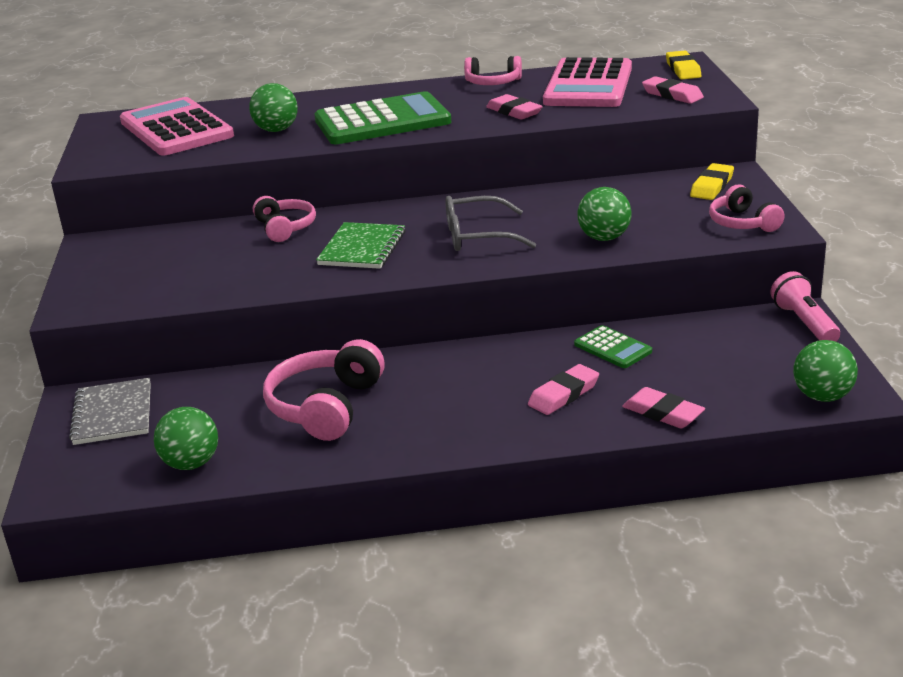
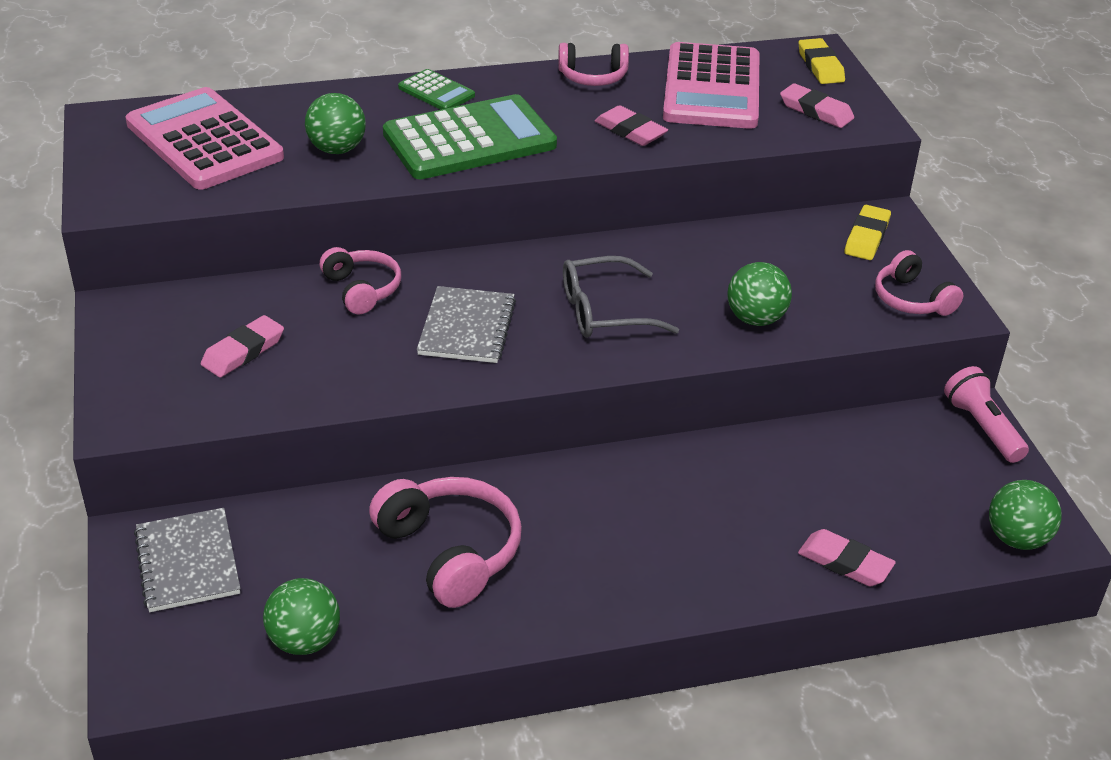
camera: 10 degrees left, 10 degrees up
pink headphones [263,339,385,441] -> pink headphones turned 135 degrees clockwise [369,477,522,608]
green notebook [316,222,406,269] -> grey notebook [417,286,516,363]
pink eraser [528,364,599,415] -> pink eraser moved to [201,315,284,378]
green calculator [574,325,652,368] -> green calculator moved to [398,69,475,110]

